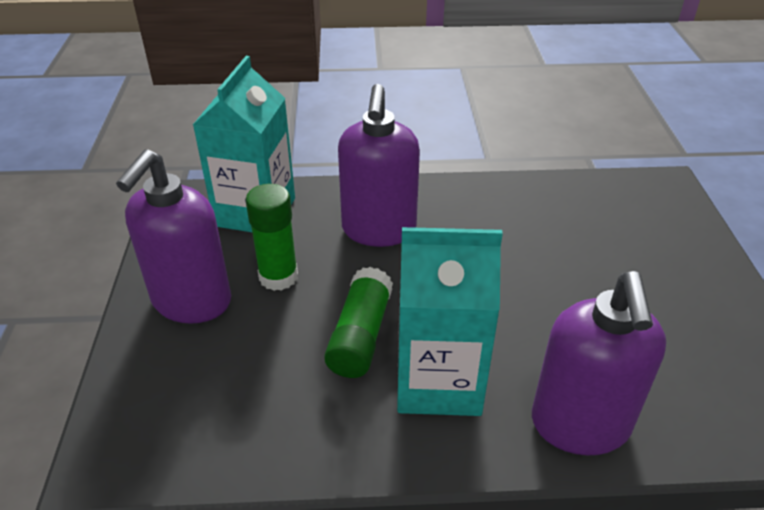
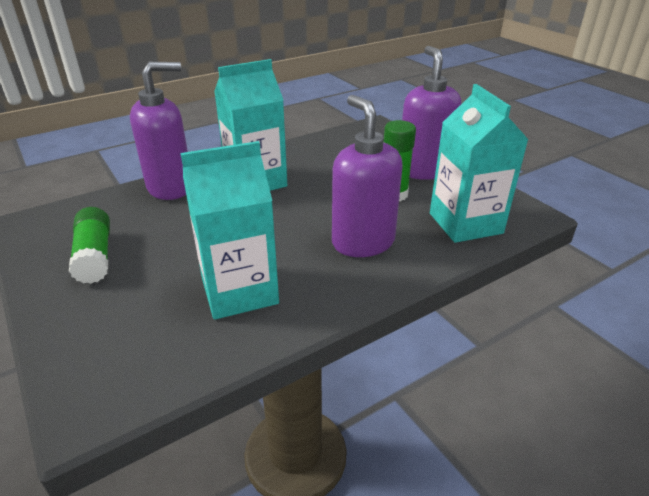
camera: 150 degrees right, 5 degrees down
green glue stick [324,267,393,378] -> green glue stick moved to [69,207,110,284]
purple soap dispenser [532,271,666,456] -> purple soap dispenser turned 90 degrees clockwise [130,62,188,200]
none -> turquoise carton [181,141,279,320]

